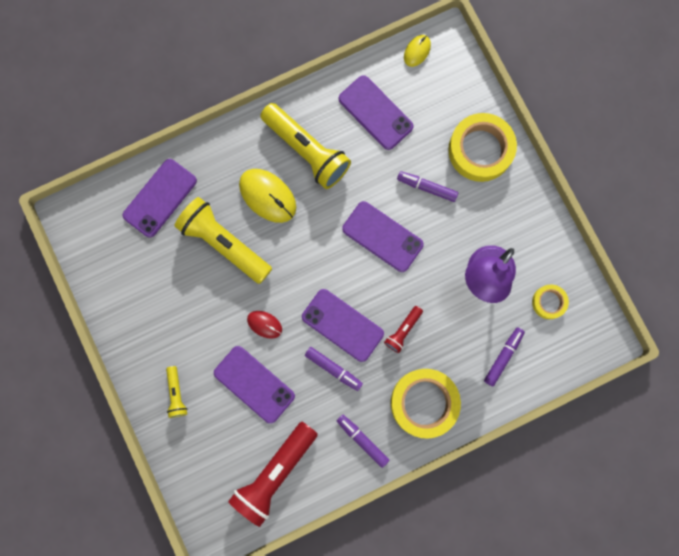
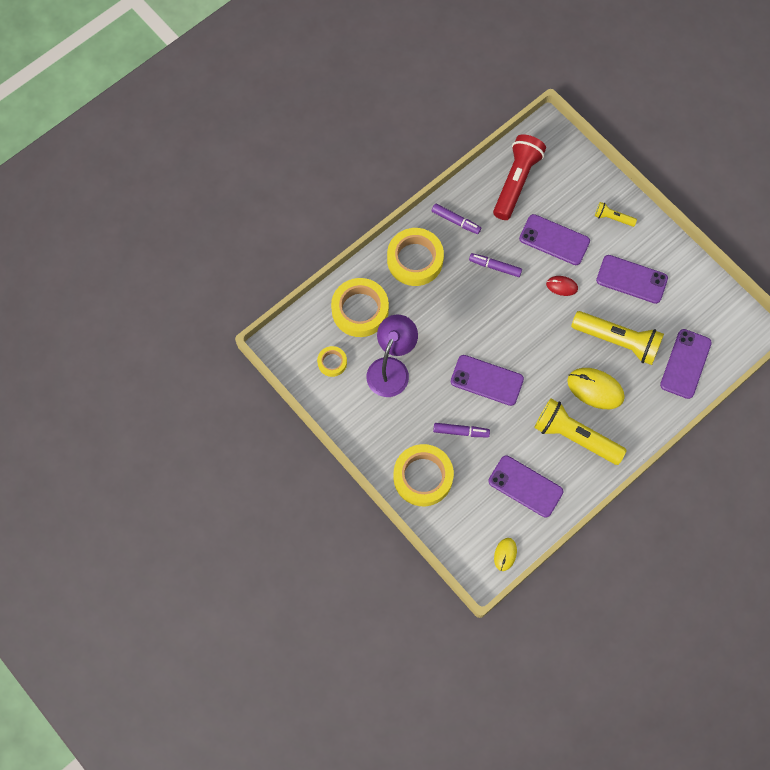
camera: 165 degrees right, 10 degrees down
yellow flashlight [166,366,187,418] -> yellow flashlight turned 45 degrees counterclockwise [595,202,637,227]
purple phone [302,289,384,362] -> purple phone moved to [596,255,668,304]
red flashlight [384,306,423,353] -> none
purple marker [484,327,525,386] -> yellow tape [331,278,389,337]

